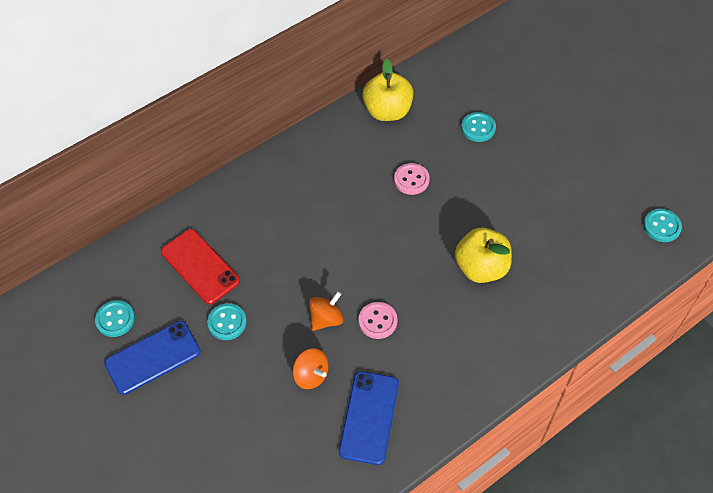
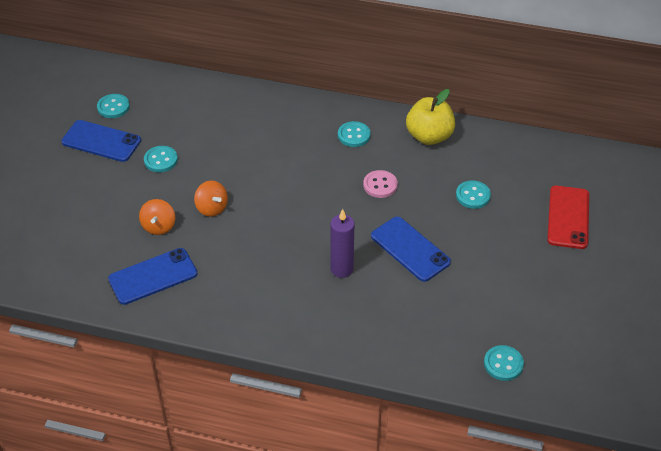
camera: 50 degrees right, 10 degrees down
red phone [161,229,240,304] -> red phone moved to [547,186,589,249]
orange spinning top [309,291,344,331] -> orange spinning top turned 45 degrees clockwise [194,181,228,217]
pink button [359,302,397,339] -> none
yellow apple [455,228,512,283] -> purple candle [331,209,354,278]
none -> turquoise button [338,121,371,147]
none -> blue phone [371,217,451,282]

